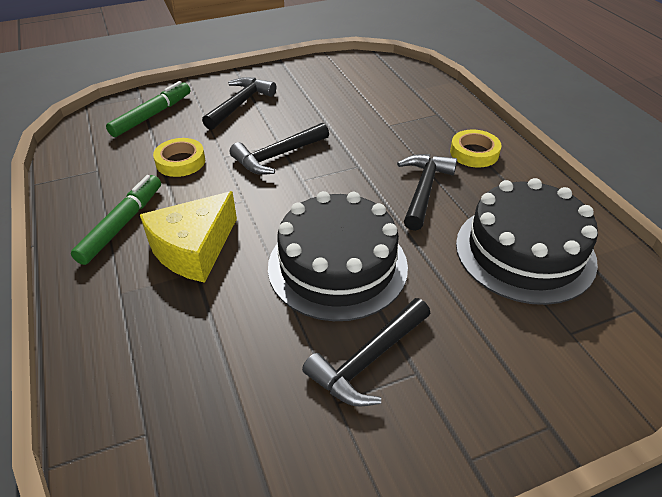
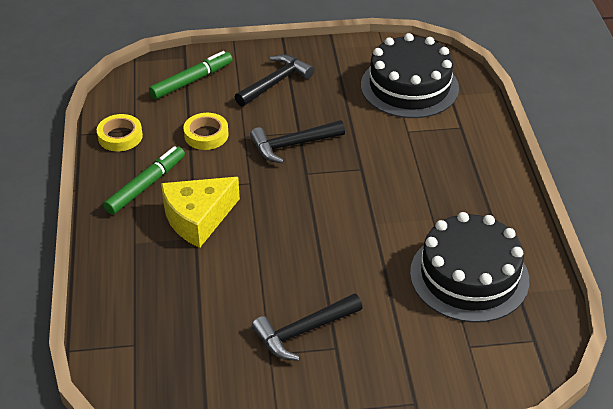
camera: 15 degrees right, 0 degrees up
black cake [268,191,408,321] -> black cake moved to [361,33,459,118]
black hammer [397,154,457,231] -> none
yellow tape [450,129,502,168] -> yellow tape moved to [97,114,143,151]

